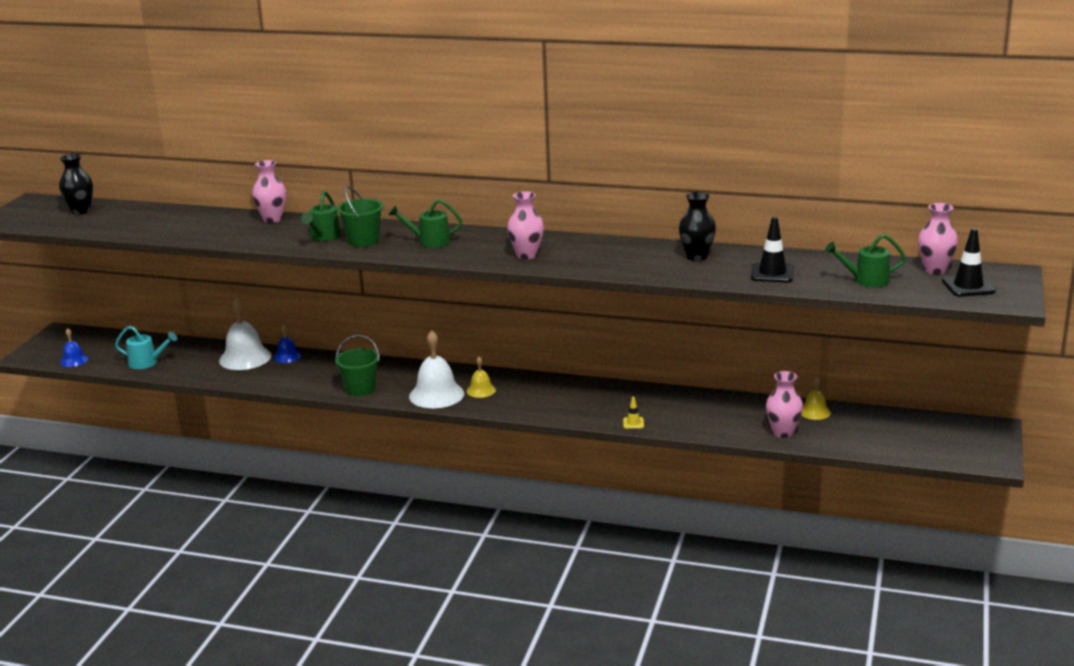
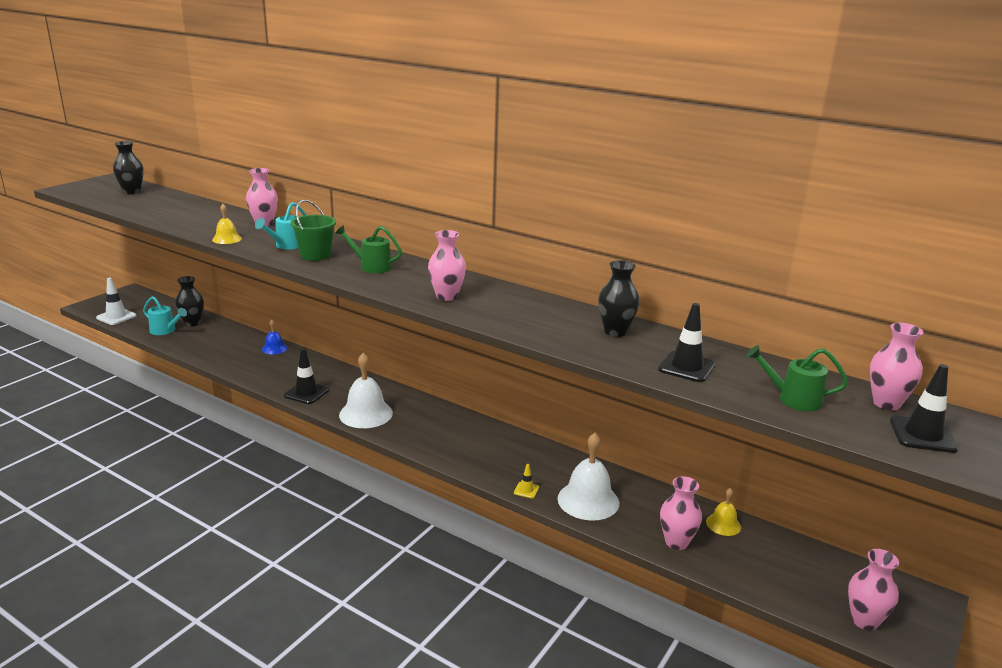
camera: 15 degrees right, 0 degrees up
blue bell [60,328,88,367] -> white traffic cone [96,278,137,325]
white bell [219,297,271,370] -> white bell moved to [557,433,619,520]
green watering can [301,191,341,241] -> turquoise watering can [255,202,306,250]
green bucket [335,335,380,397] -> black traffic cone [284,348,329,404]
yellow bell [466,357,496,398] -> yellow bell moved to [212,204,242,244]
none -> black vase [175,276,204,327]
none -> pink vase [848,549,899,630]

